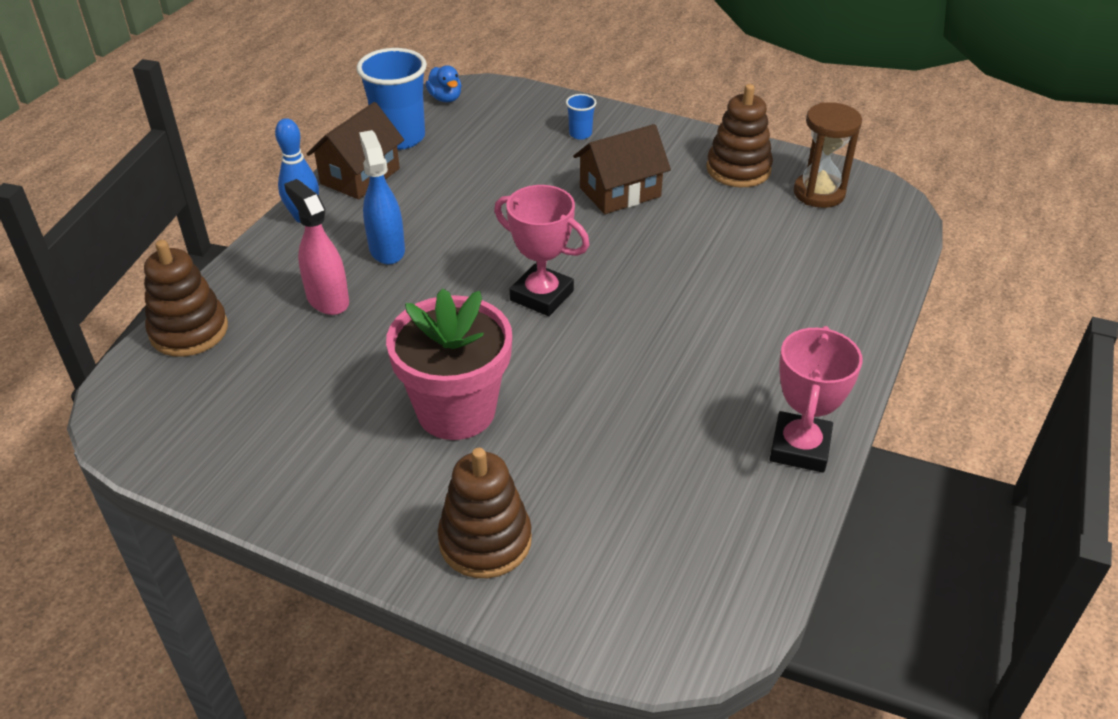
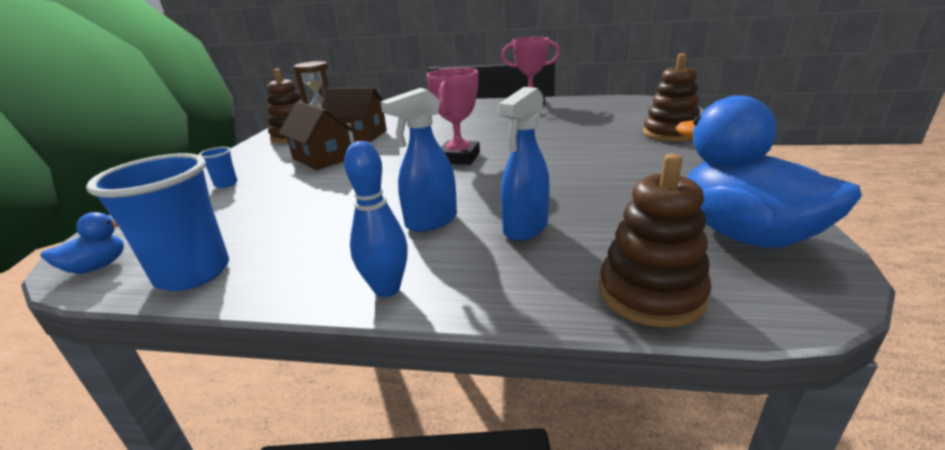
camera: 105 degrees left, 15 degrees down
pink spray bottle [284,179,349,315] -> blue spray bottle [498,87,550,241]
brown house [307,102,404,199] -> brown house moved to [322,88,387,142]
pink flower pot [386,288,512,440] -> none
none -> blue duck [675,96,862,248]

